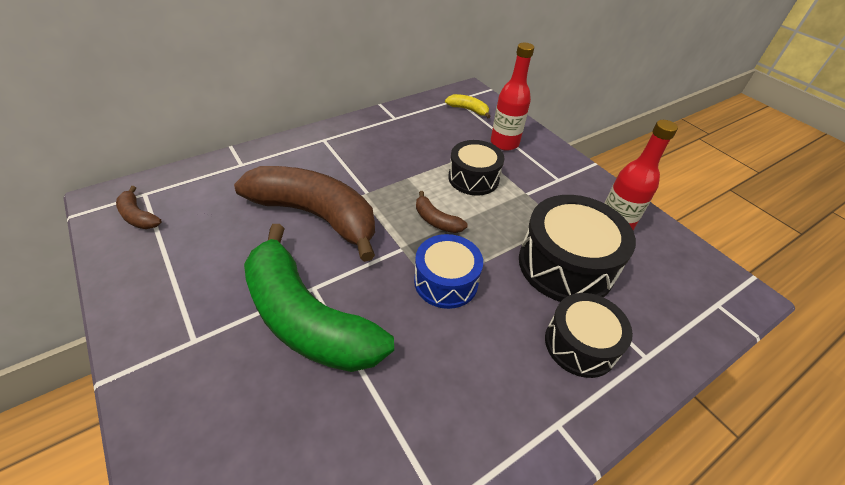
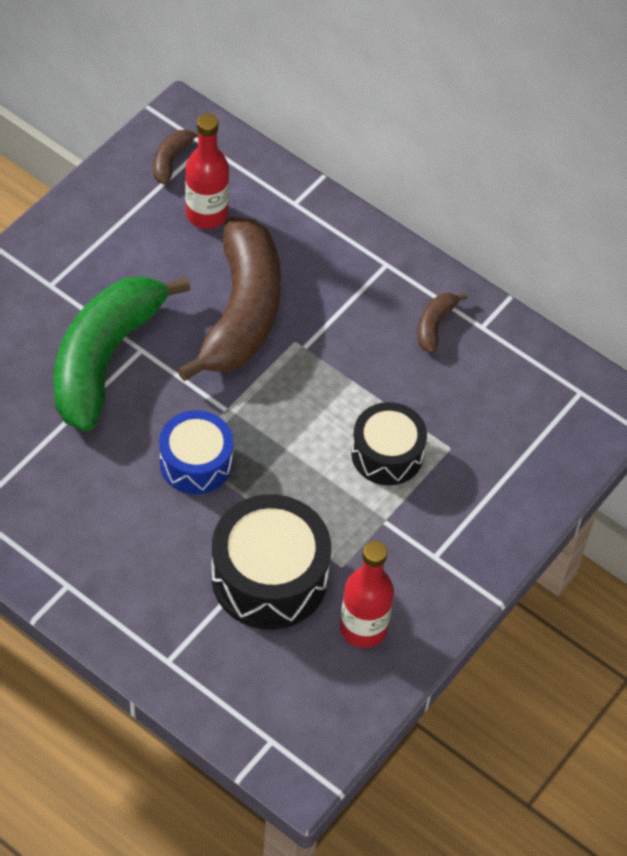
camera: 70 degrees right, 10 degrees up
brown banana [416,191,468,233] -> brown banana moved to [418,293,468,353]
yellow banana [445,94,491,118] -> none
red bottle [491,43,534,151] -> red bottle moved to [185,114,229,229]
black drum [545,293,633,378] -> none

